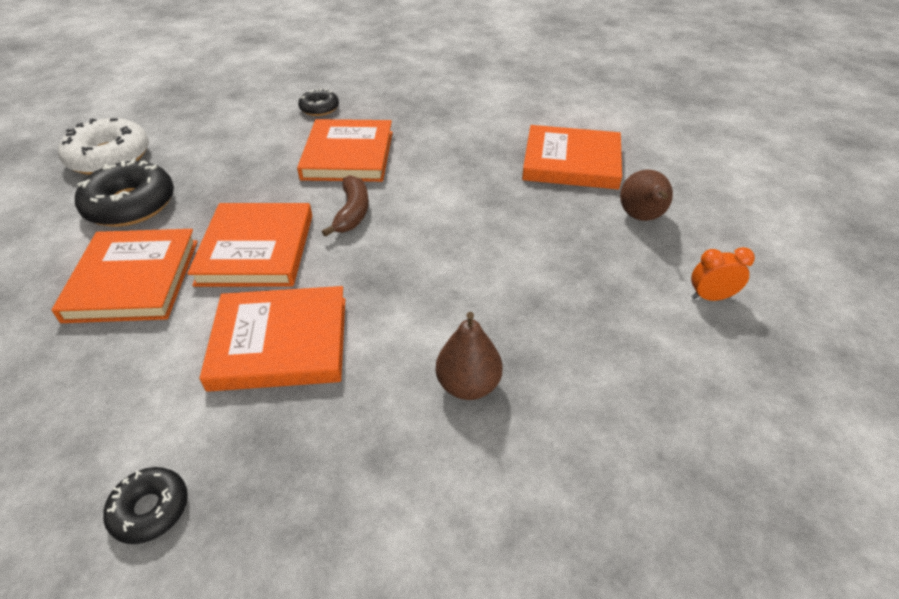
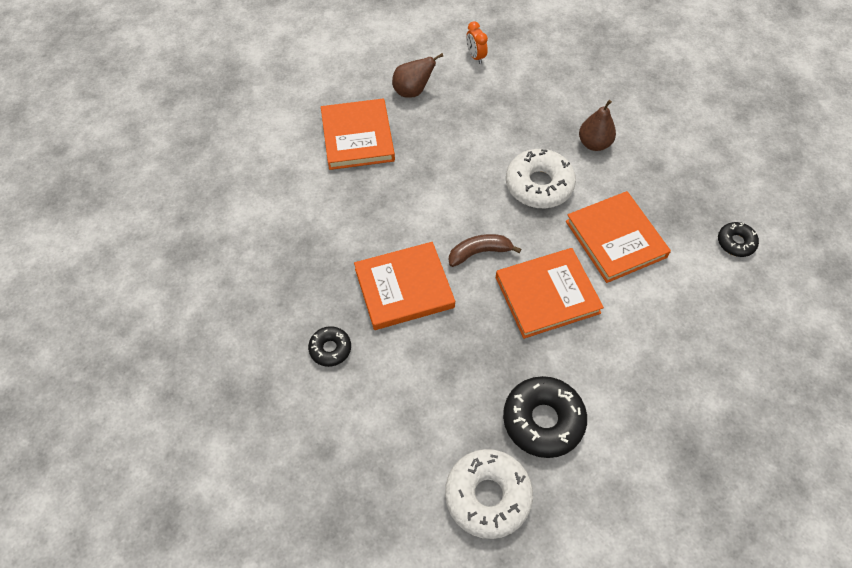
camera: 110 degrees left, 15 degrees up
orange book [52,229,198,323] -> none
none -> white donut [506,149,576,208]

